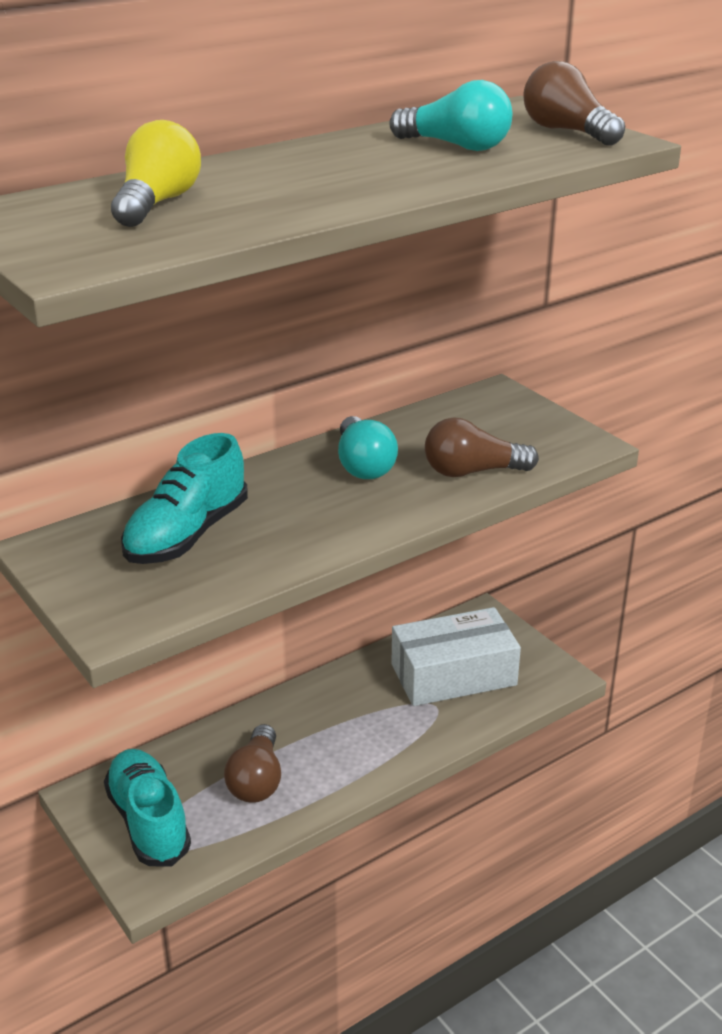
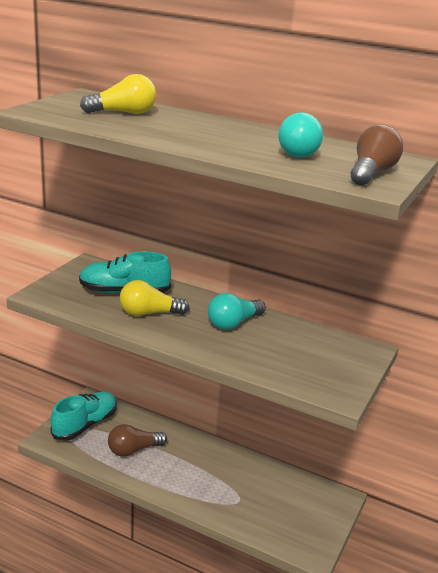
camera: 60 degrees right, 5 degrees down
white box [392,607,521,706] -> none
brown light bulb [425,417,539,477] -> none
none -> yellow light bulb [120,280,190,316]

